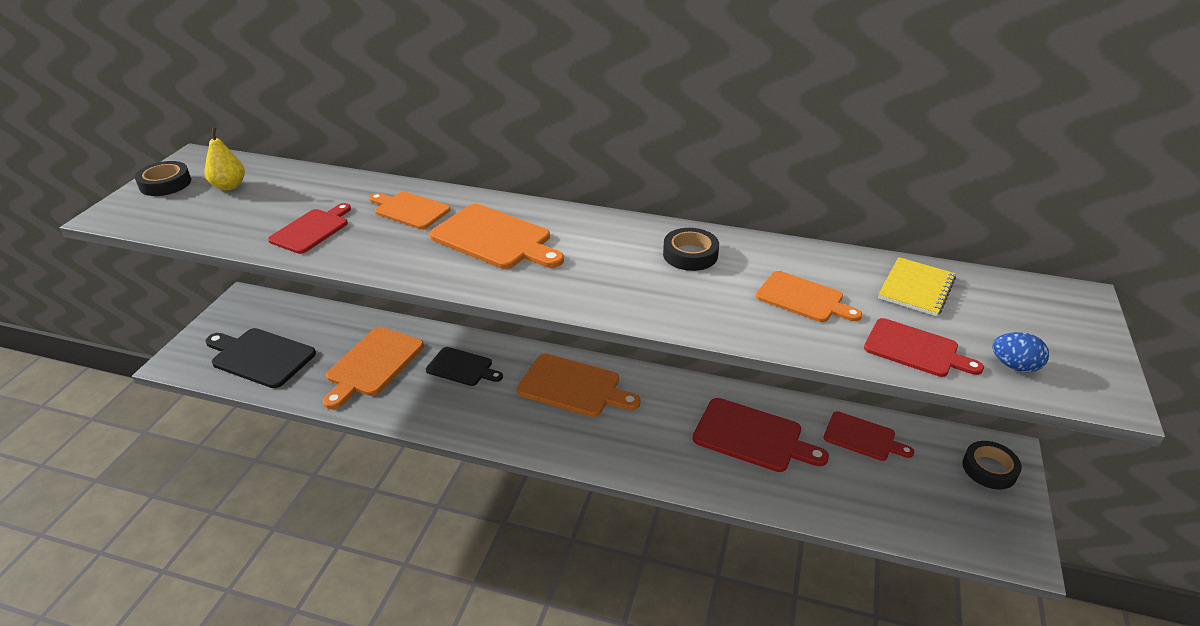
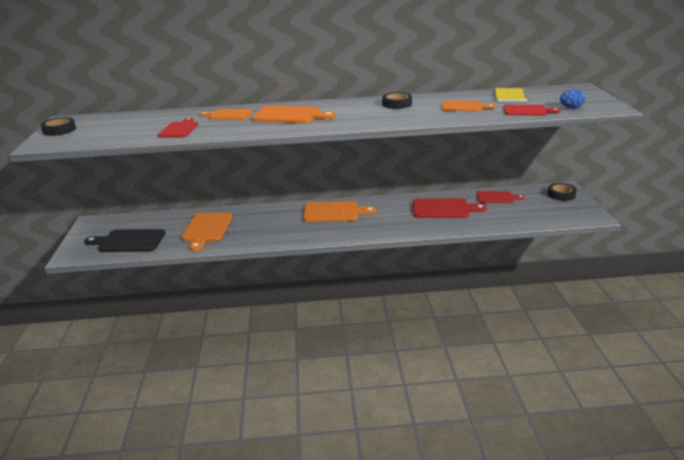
camera: 20 degrees left, 10 degrees down
yellow pear [205,127,245,191] -> none
black cutting board [426,347,503,386] -> none

